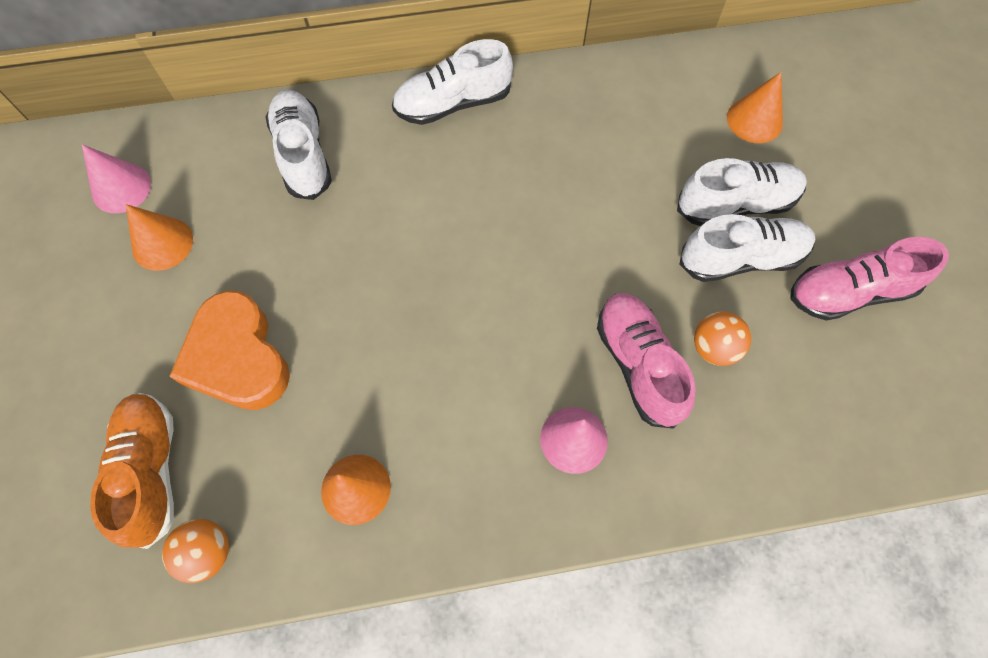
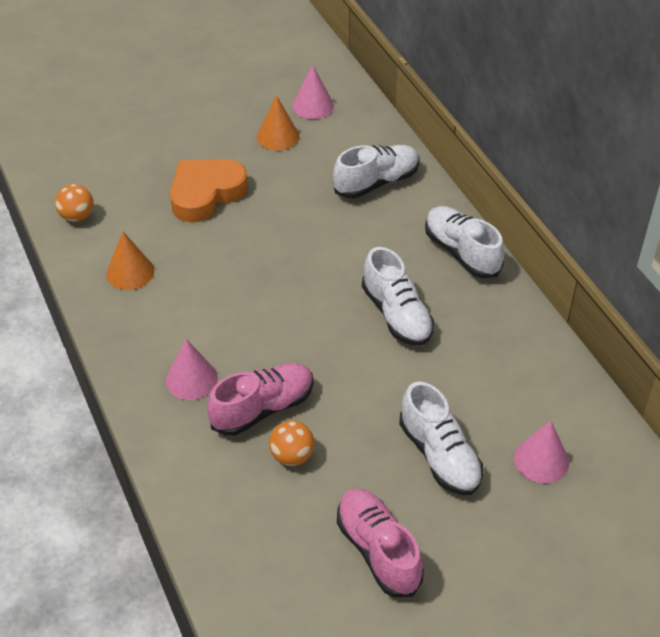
camera: 75 degrees right, 20 degrees down
orange shoe [90,393,174,549] -> none
white shoe [679,214,815,282] -> white shoe moved to [362,247,434,346]
orange cone [727,72,783,143] -> pink cone [514,421,569,483]

